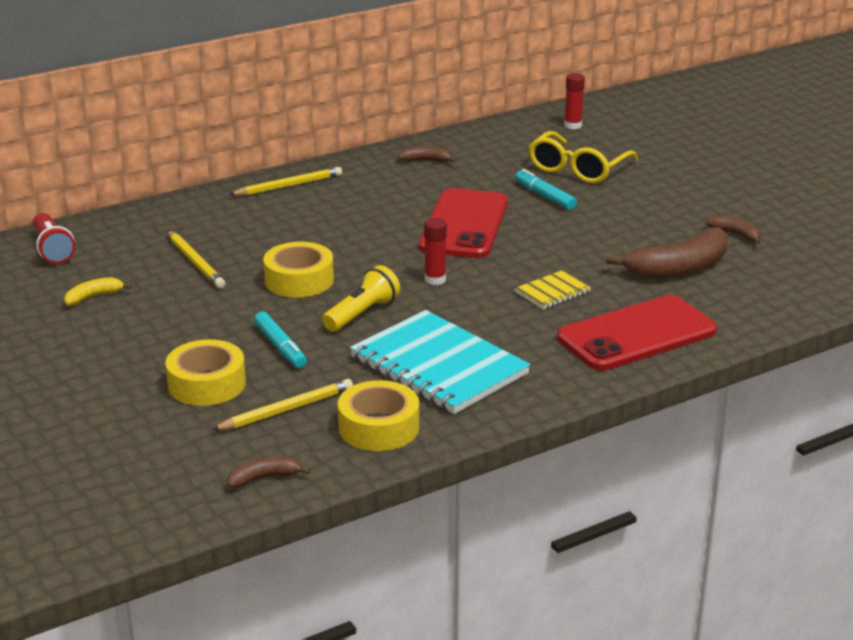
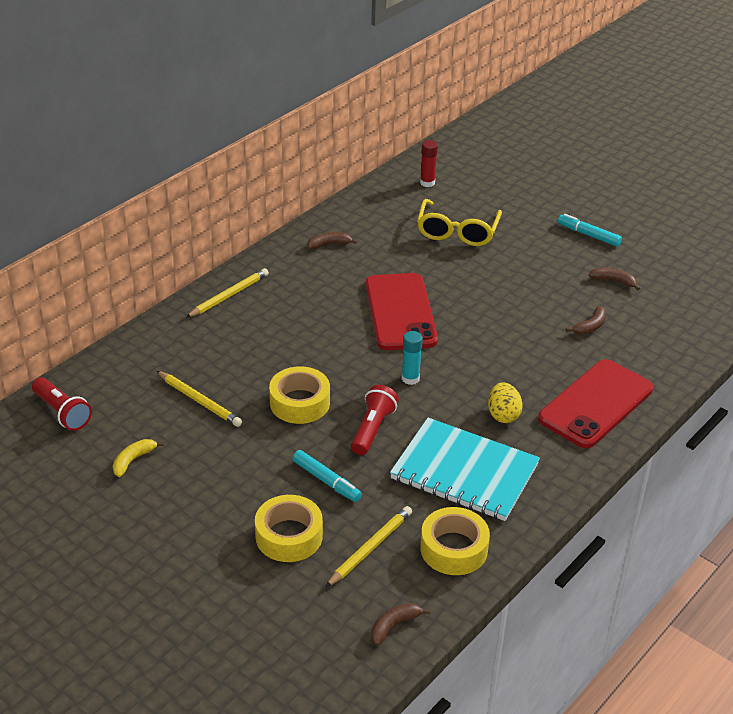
camera: 20 degrees left, 10 degrees up
yellow flashlight [322,265,400,332] -> red flashlight [351,385,399,455]
red glue stick [424,218,447,285] -> turquoise glue stick [402,331,423,385]
turquoise marker [515,169,577,210] -> turquoise marker moved to [558,214,622,247]
yellow notebook [515,270,591,310] -> none
brown banana [606,227,728,279] -> brown banana [566,306,606,335], size x0.49
none -> yellow egg [488,382,523,423]

